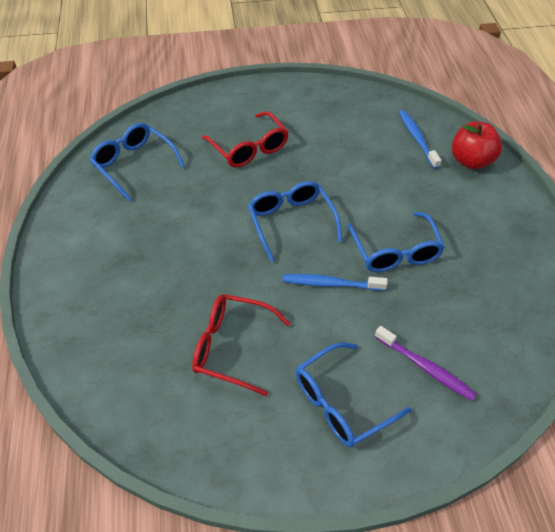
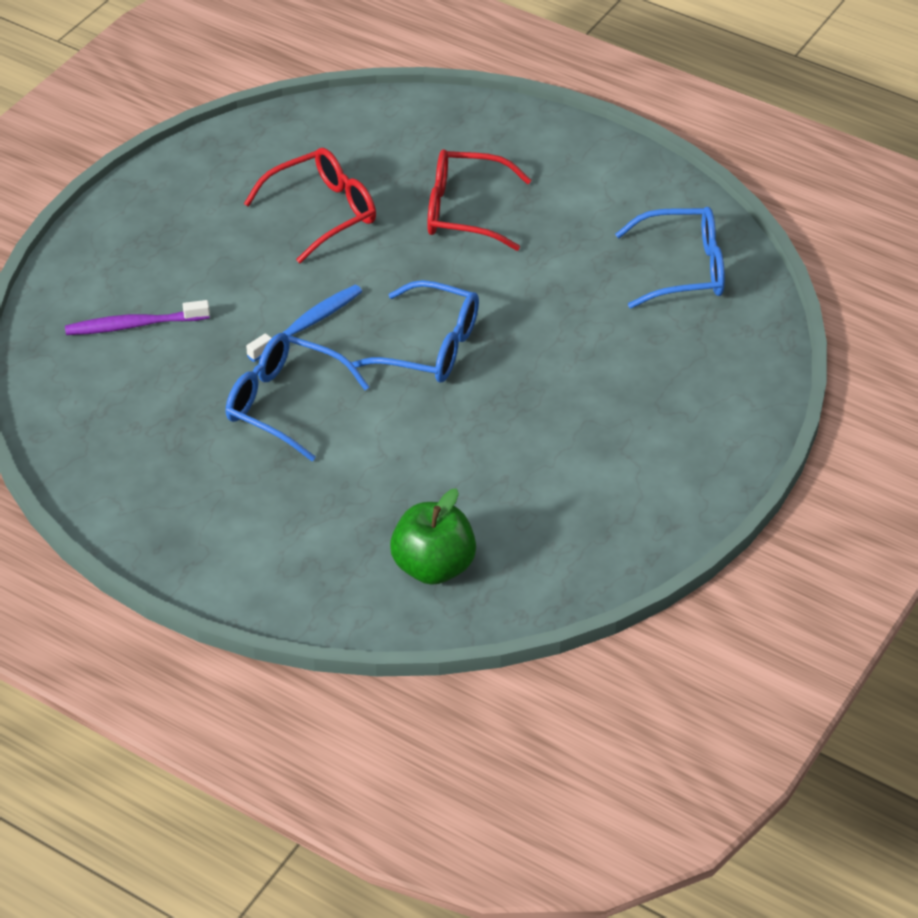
camera: 130 degrees right, 5 degrees down
red glasses [202,111,289,168] -> red glasses moved to [427,149,531,251]
blue glasses [295,342,411,447] -> none
blue toothbrush [399,110,442,169] -> green apple [390,488,476,585]
red apple [452,121,502,169] -> none

